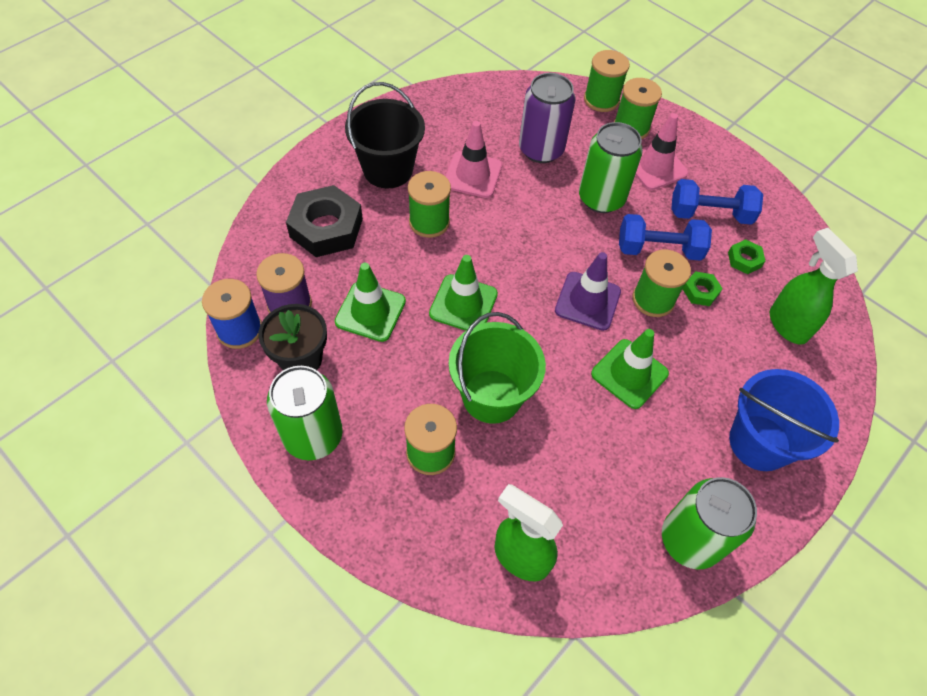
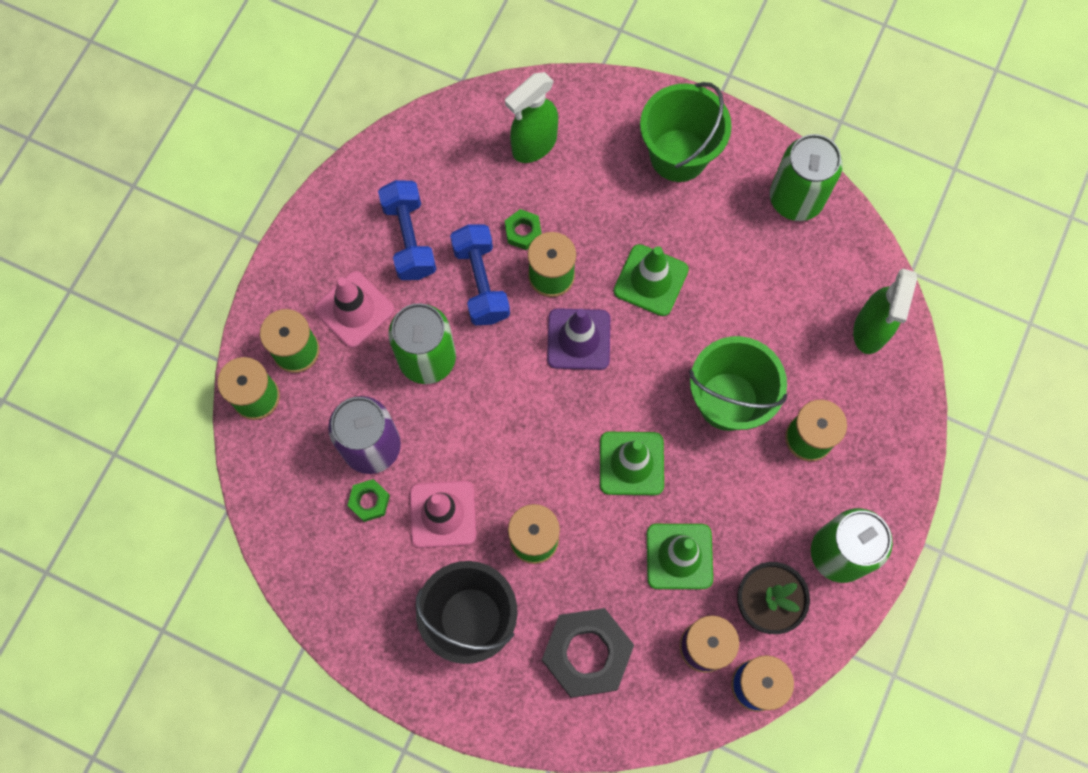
camera: 105 degrees left, 15 degrees up
green nut [728,239,765,274] -> green nut moved to [347,479,390,522]
blue bucket [729,369,839,471] -> green bucket [640,82,732,182]

